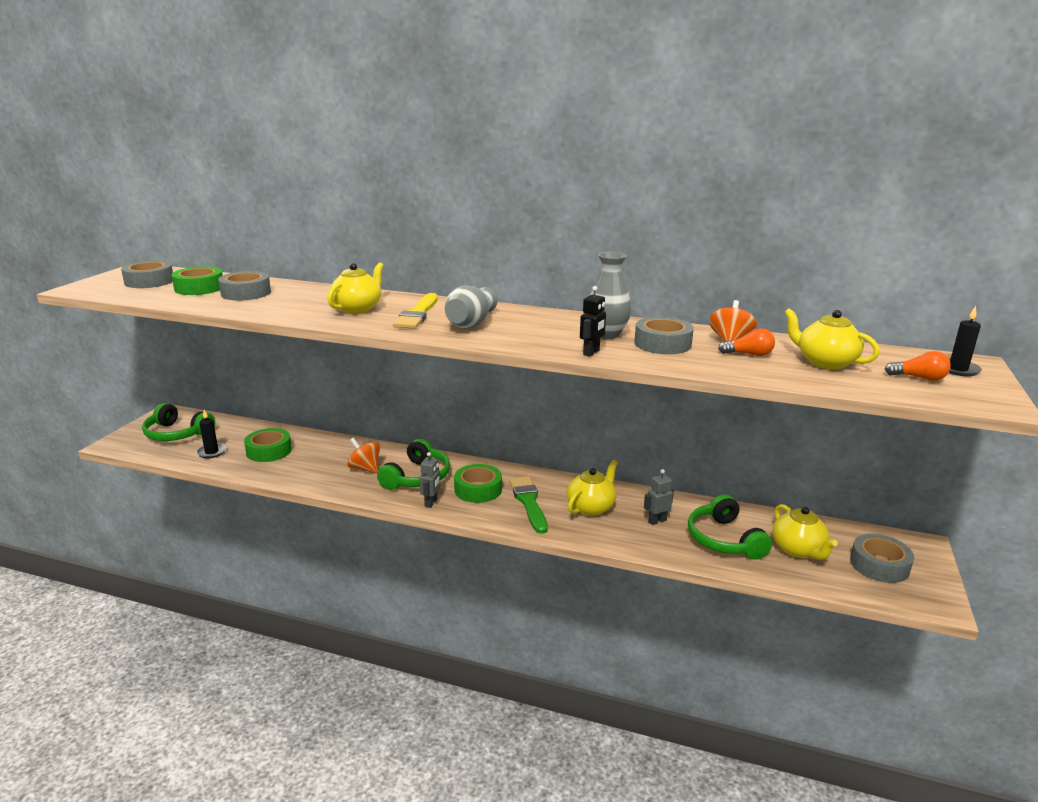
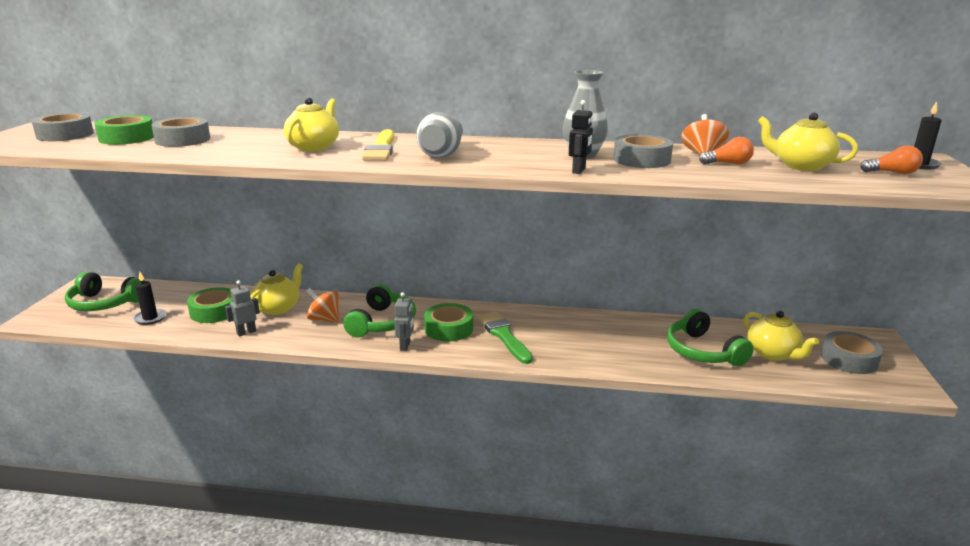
camera: 10 degrees left, 0 degrees up
yellow teapot [566,460,618,516] -> yellow teapot moved to [250,264,303,315]
grey robot [644,469,674,525] -> grey robot moved to [225,280,260,336]

